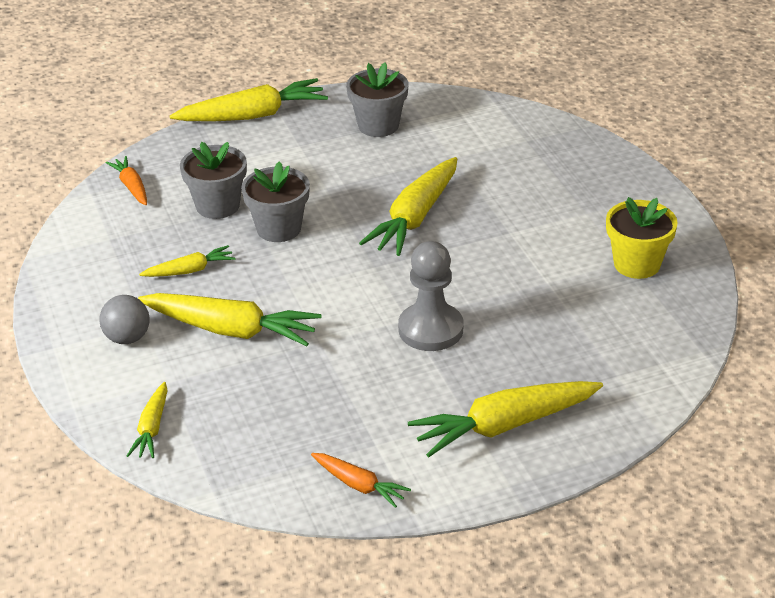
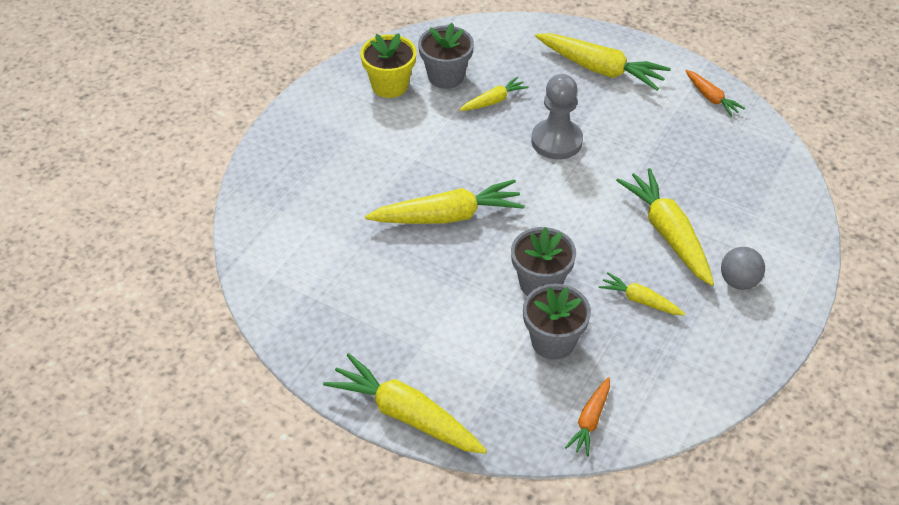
camera: 130 degrees left, 10 degrees up
yellow carrot [127,382,168,458] -> yellow carrot moved to [459,77,529,111]
orange carrot [311,453,411,508] -> orange carrot turned 150 degrees clockwise [685,70,745,117]
grey flower pot [346,62,408,137] -> grey flower pot moved to [418,23,474,89]

